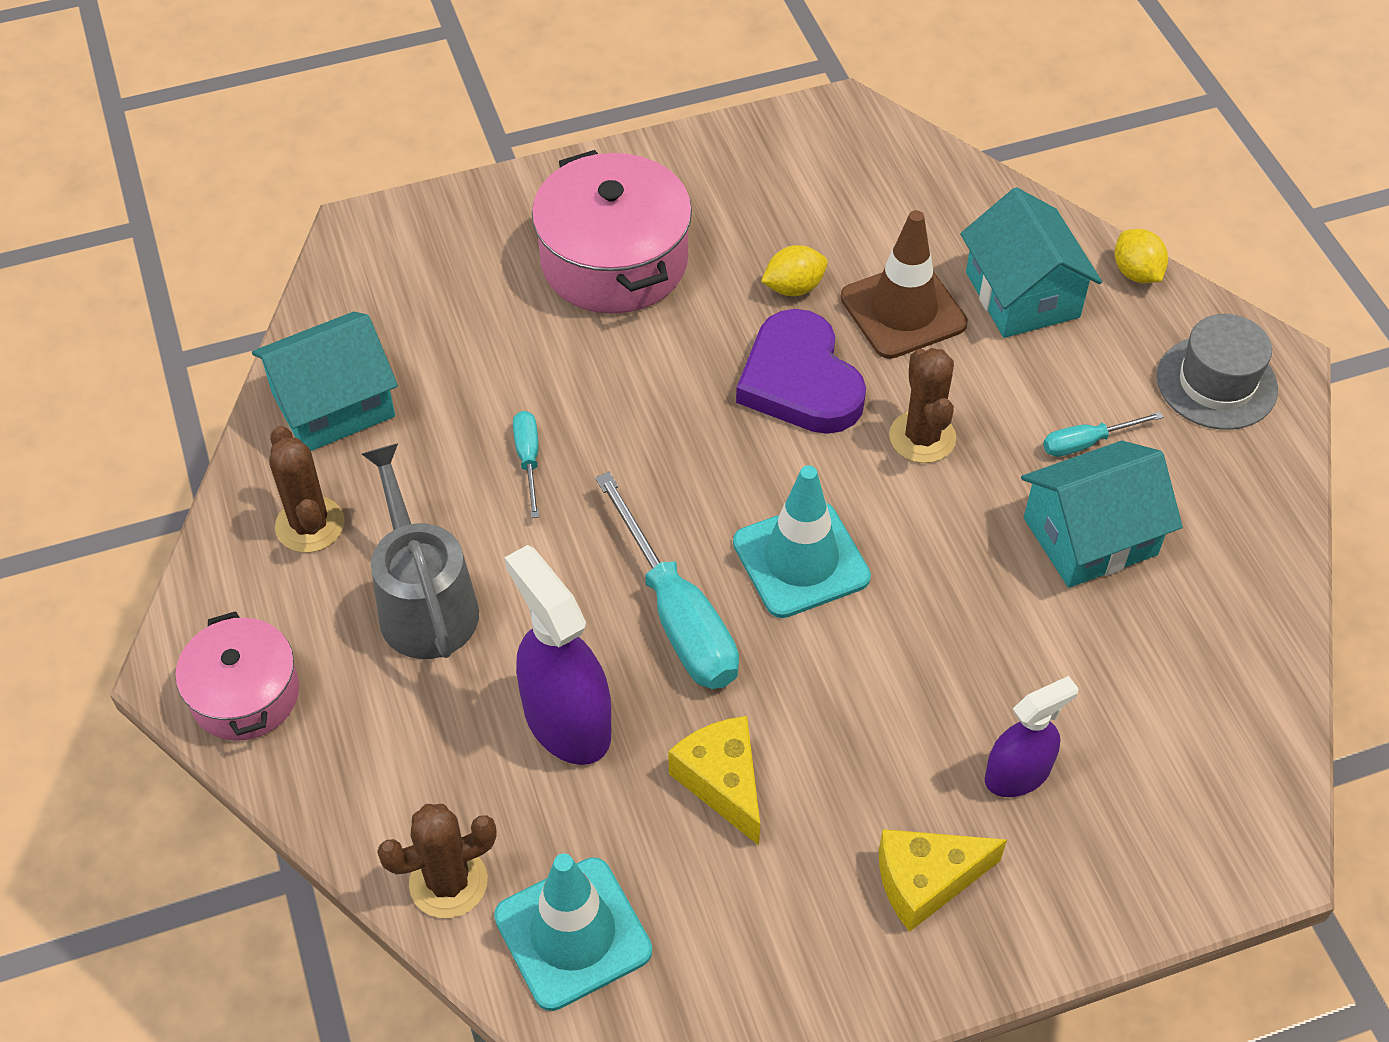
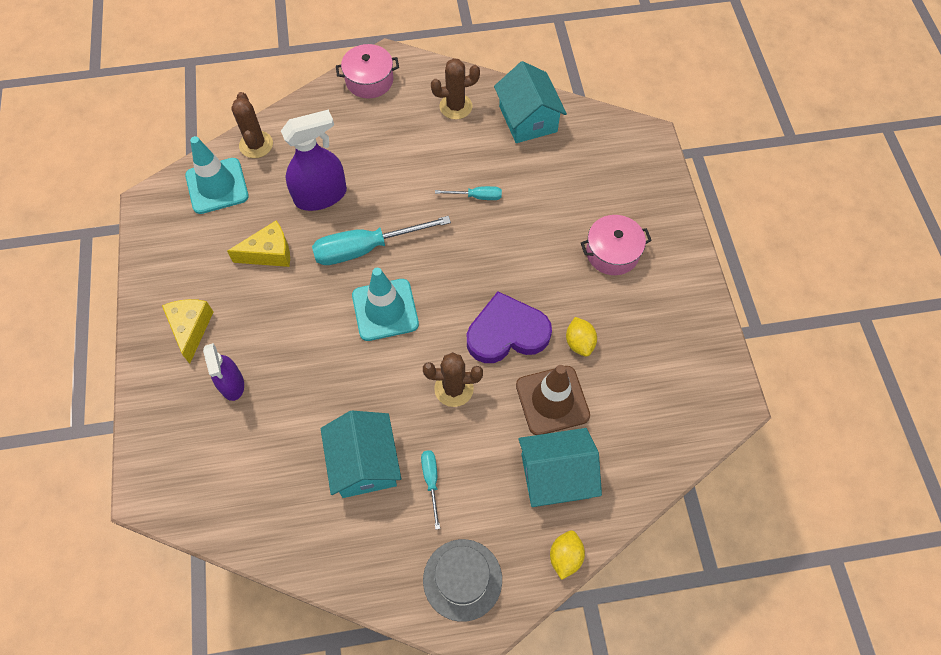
camera: 100 degrees right, 10 degrees up
grey watering can [362,443,479,659] -> none
pink pot [532,150,692,314] -> pink pot [581,215,652,275], size x0.62
yellow lemon [1115,229,1168,283] -> yellow lemon turned 60 degrees counterclockwise [550,530,585,580]

